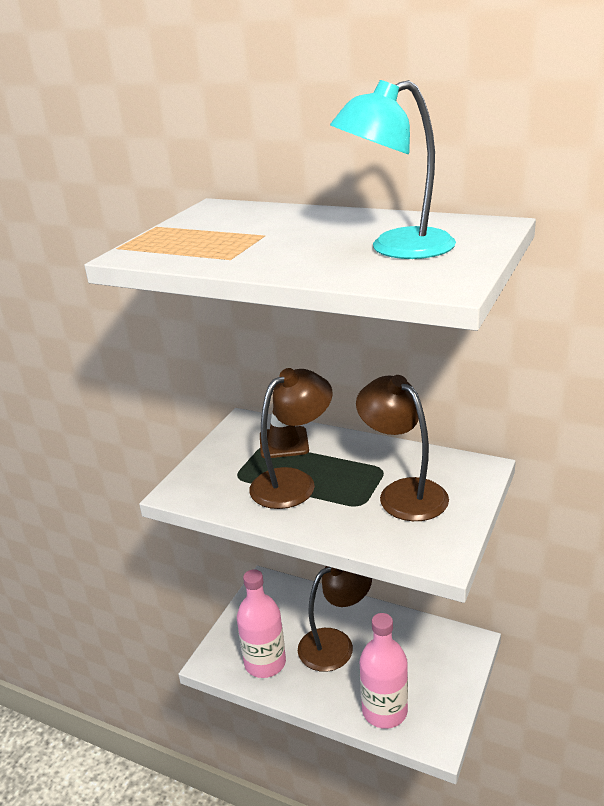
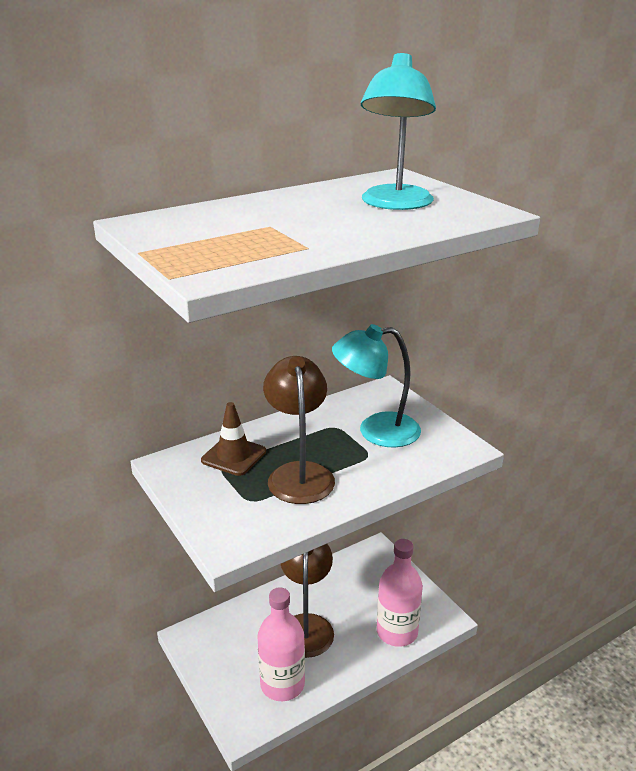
camera: 60 degrees left, 0 degrees up
brown lamp [356,375,449,521] -> turquoise lamp [332,324,421,448]

